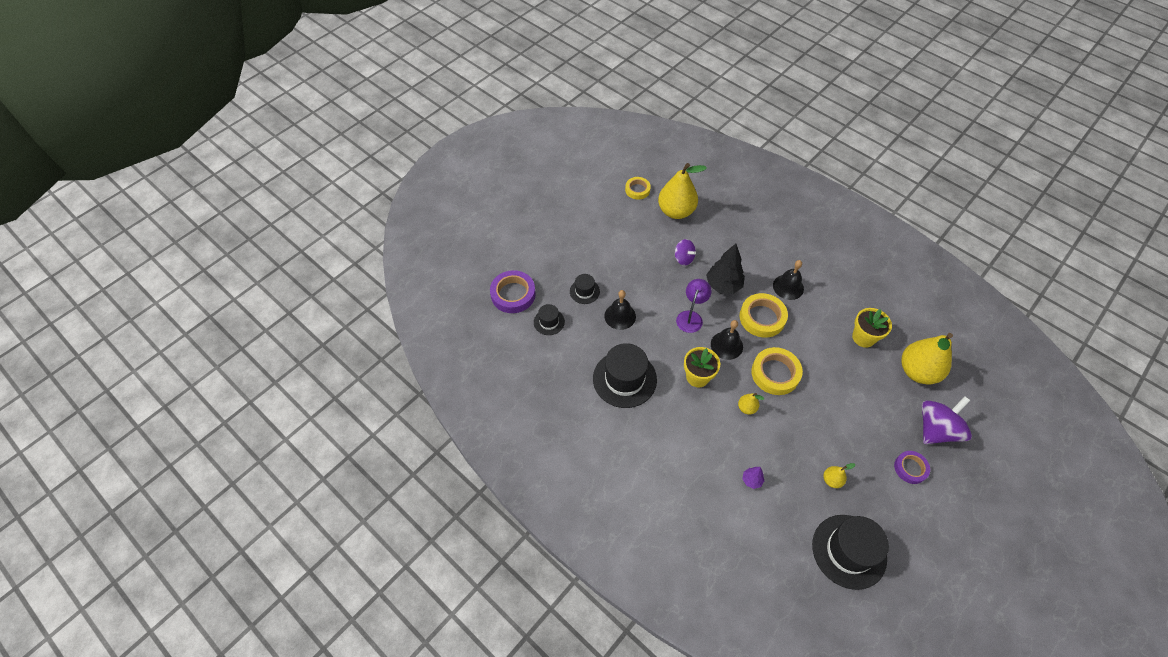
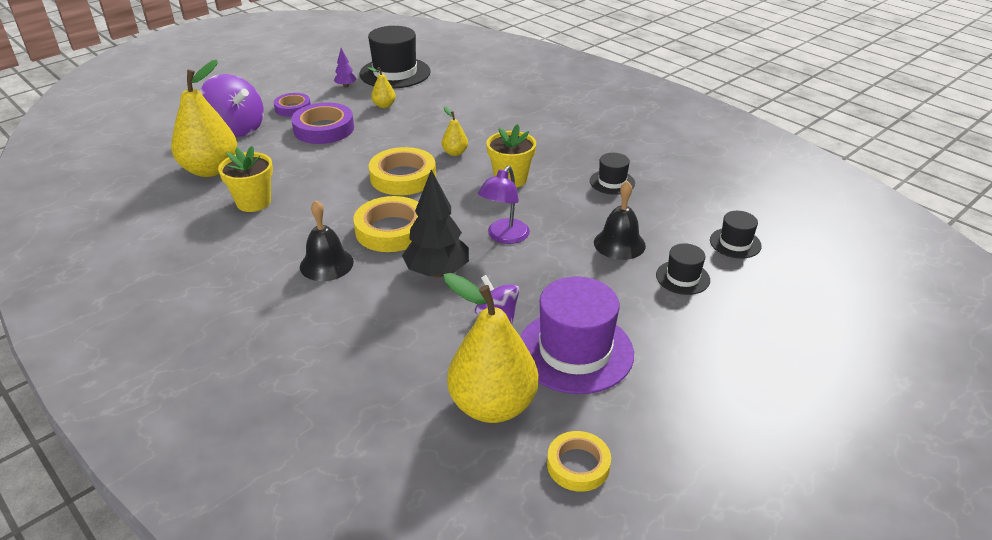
camera: 175 degrees left, 20 degrees down
purple tape [490,270,536,313] -> purple tape moved to [291,103,354,144]
black hat [593,343,657,408] -> black hat [590,153,635,195], size x0.51
black bell [711,320,743,360] -> none
purple tree [742,467,764,489] -> purple tree moved to [334,48,357,88]
purple spinning top [922,397,972,444] -> purple spinning top turned 105 degrees counterclockwise [200,74,264,137]
none -> purple hat [520,277,634,394]

